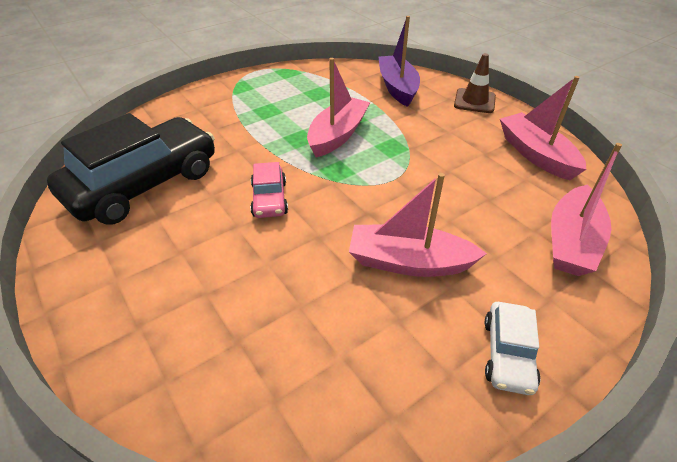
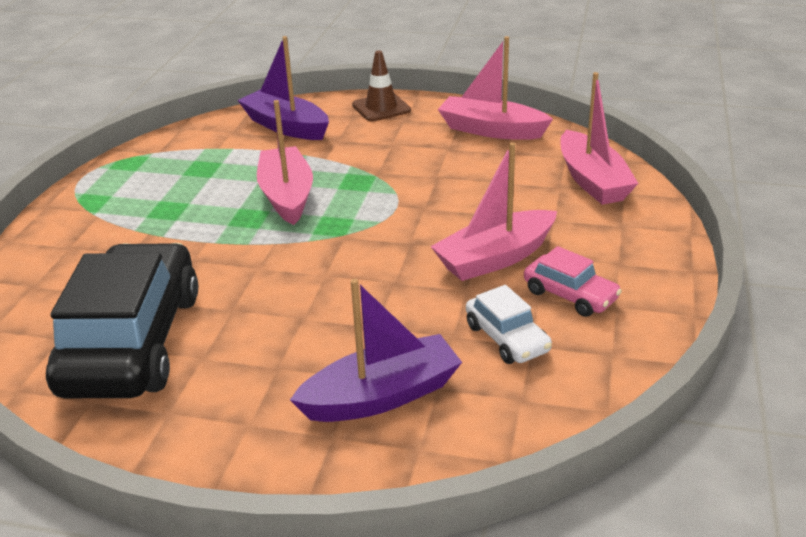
camera: 40 degrees left, 10 degrees down
pink car [250,162,288,218] -> pink car moved to [524,246,622,317]
white car [485,302,540,395] -> white car moved to [466,285,552,364]
none -> purple boat [290,279,462,422]

